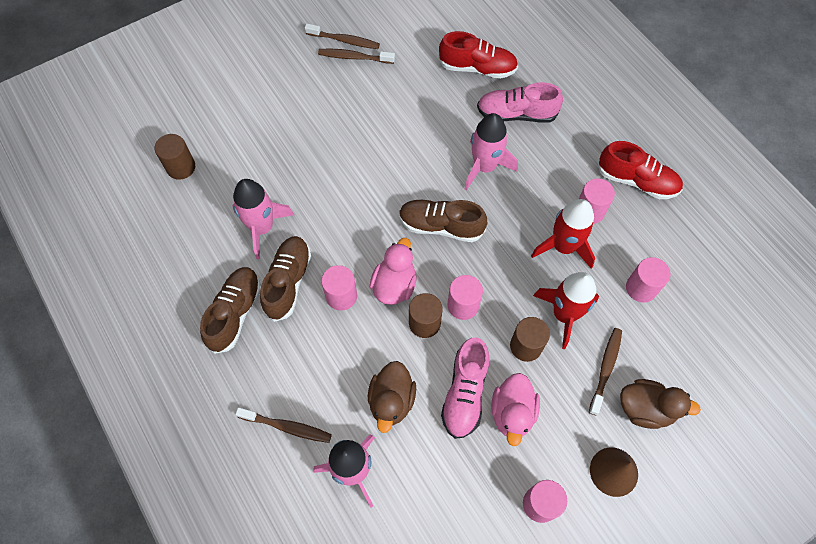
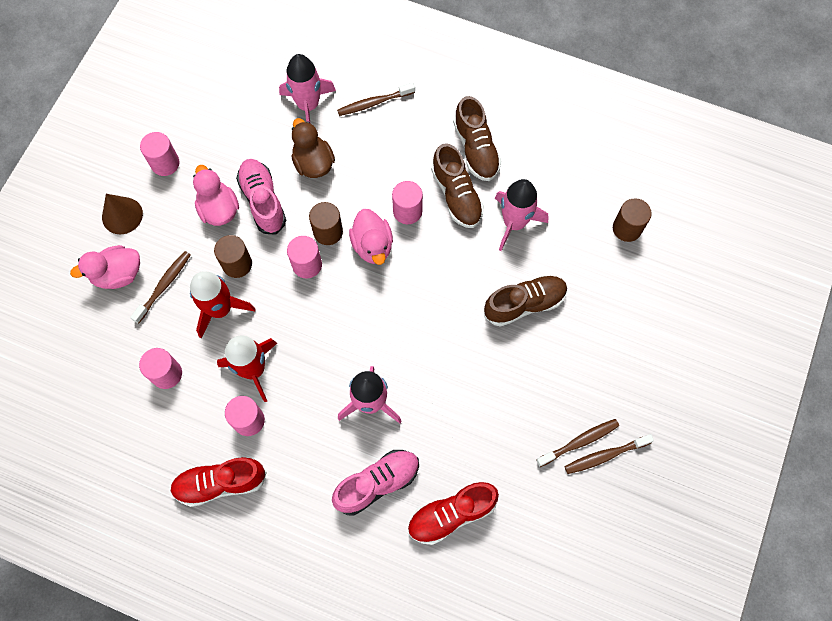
camera: 145 degrees right, 5 degrees up
brown shoe [399,200,487,242] -> brown shoe moved to [484,275,568,327]
brown toothbrush [589,328,622,416] -> brown toothbrush turned 135 degrees counterclockwise [130,251,191,324]
brown duck [620,379,701,429] -> pink duck [70,245,140,289]

